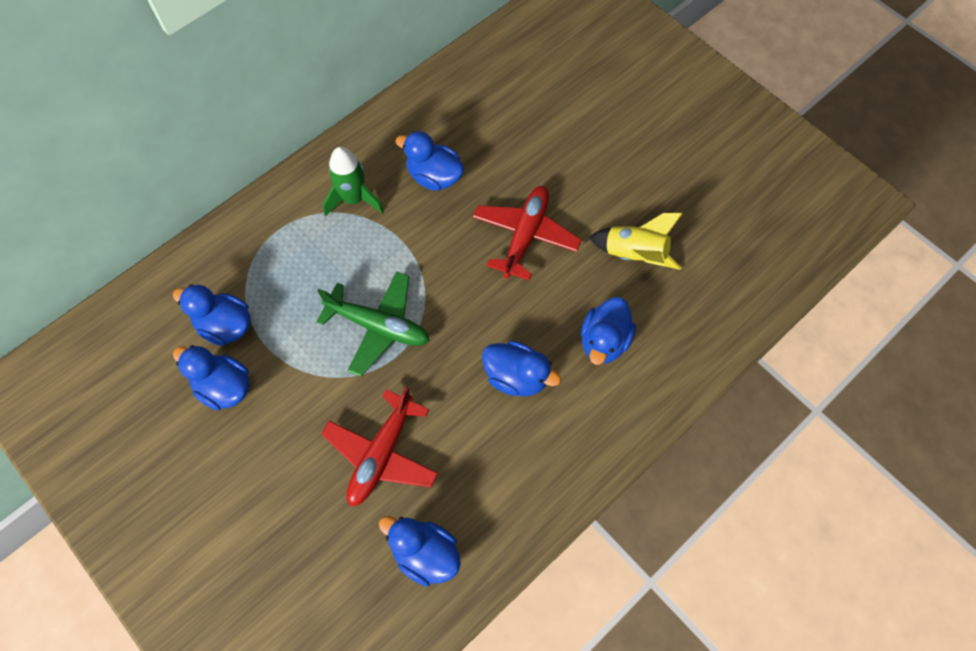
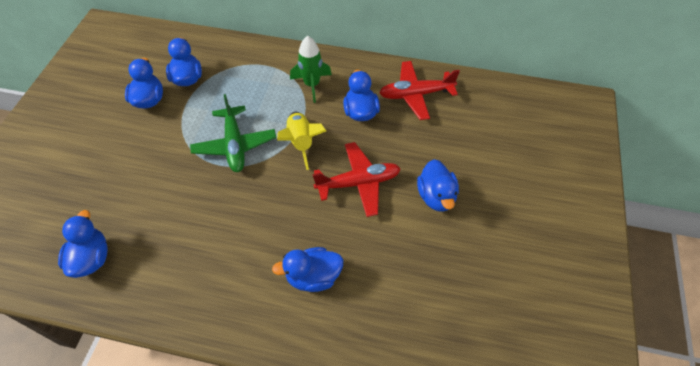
camera: 55 degrees right, 10 degrees down
red plane [321,386,438,506] -> red plane moved to [379,61,460,120]
blue duck [482,341,561,397] -> blue duck moved to [417,159,459,212]
yellow rocket [589,213,683,270] -> yellow rocket moved to [277,112,326,170]

